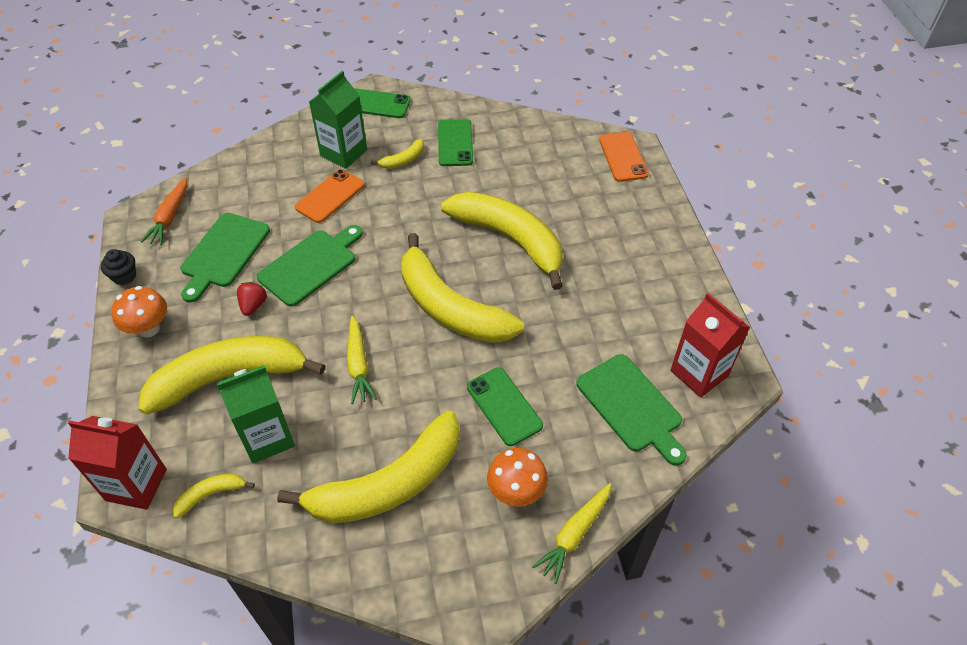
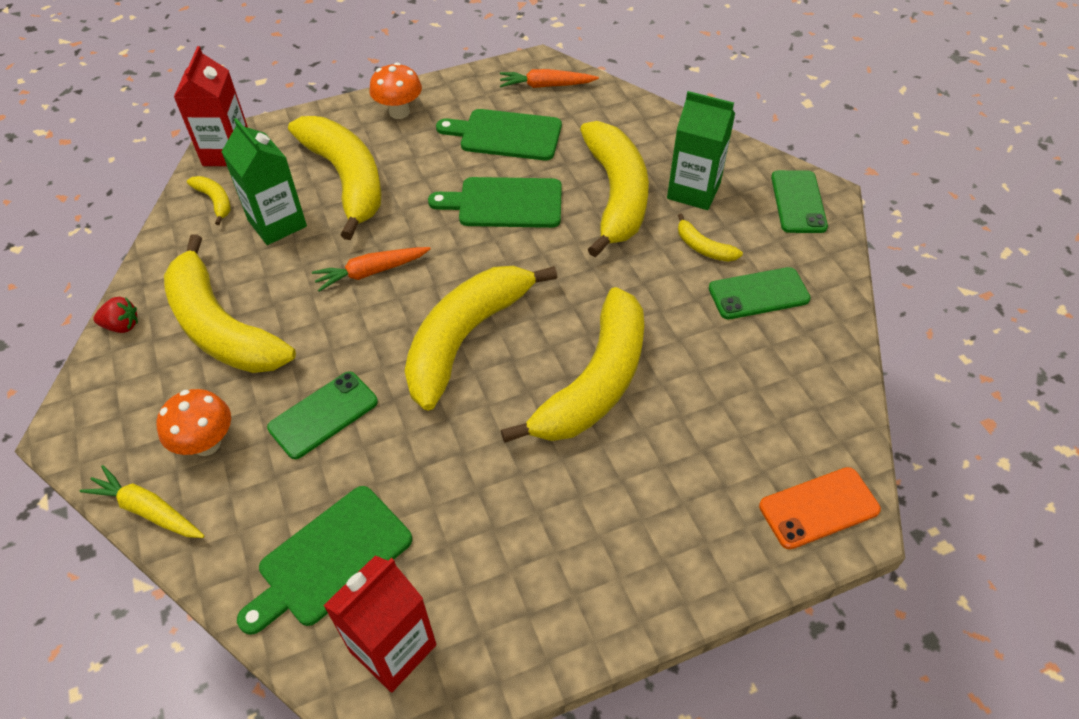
camera: 80 degrees right, 0 degrees up
black cupcake [101,249,136,285] -> none
red strawberry [237,282,267,316] -> red strawberry moved to [93,297,138,333]
green cutting board [257,225,363,307] -> green cutting board turned 150 degrees clockwise [428,177,562,228]
orange phone [295,169,364,223] -> yellow banana [580,121,649,257]
yellow carrot [347,315,377,404] -> orange carrot [312,247,431,292]

